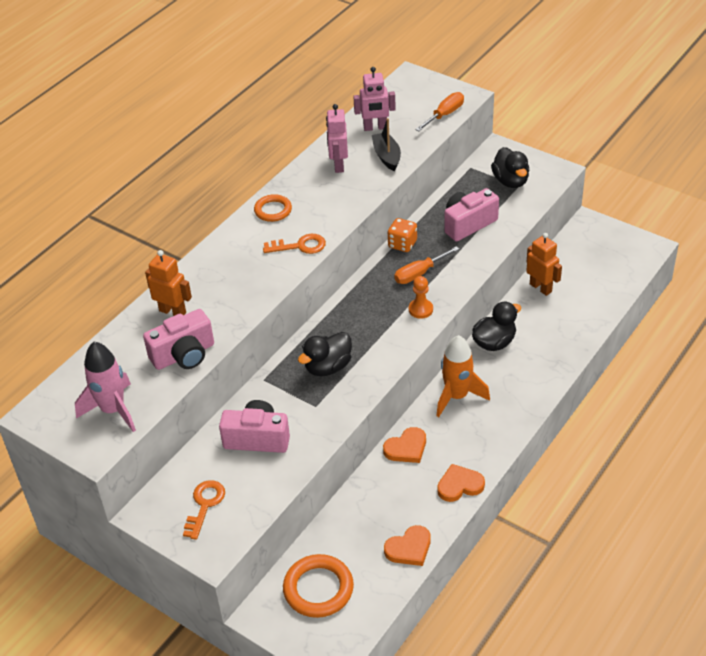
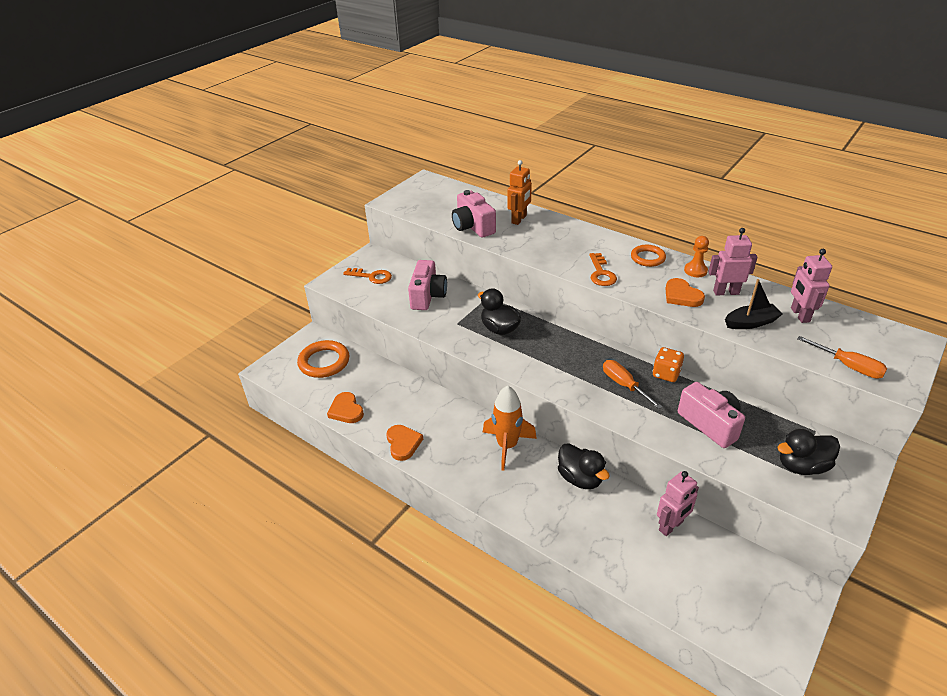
camera: 90 degrees right, 5 degrees down
pink rocket [75,341,136,432] -> none
orange heart [383,427,426,463] -> orange heart moved to [666,278,705,307]
orange pawn [409,276,433,319] -> orange pawn moved to [684,236,709,277]
orange robot [526,233,562,296] -> pink robot [657,471,699,536]

